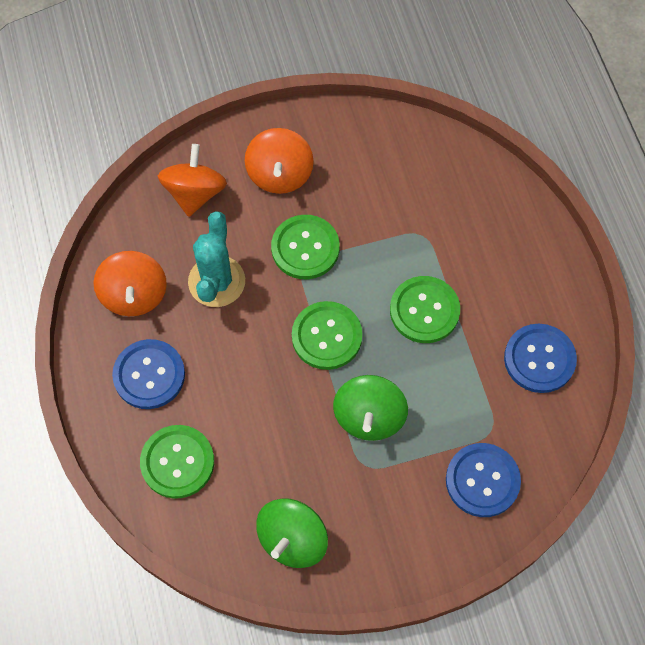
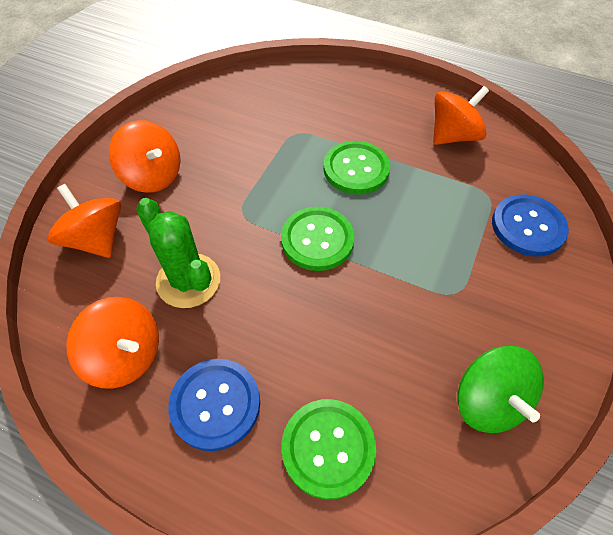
camera: 50 degrees left, 10 degrees down
turquoise cactus [188,211,245,307] -> green cactus [136,198,220,308]
green button [271,215,340,279] -> none
green spinning top [333,375,408,441] -> none
blue button [504,324,577,393] -> orange spinning top [433,86,489,145]

